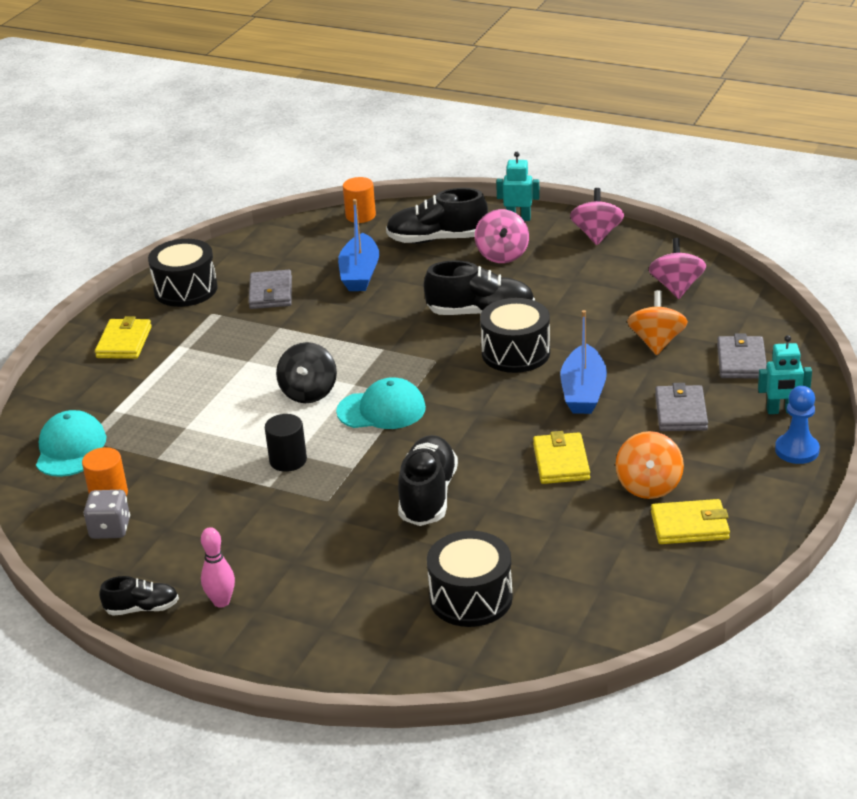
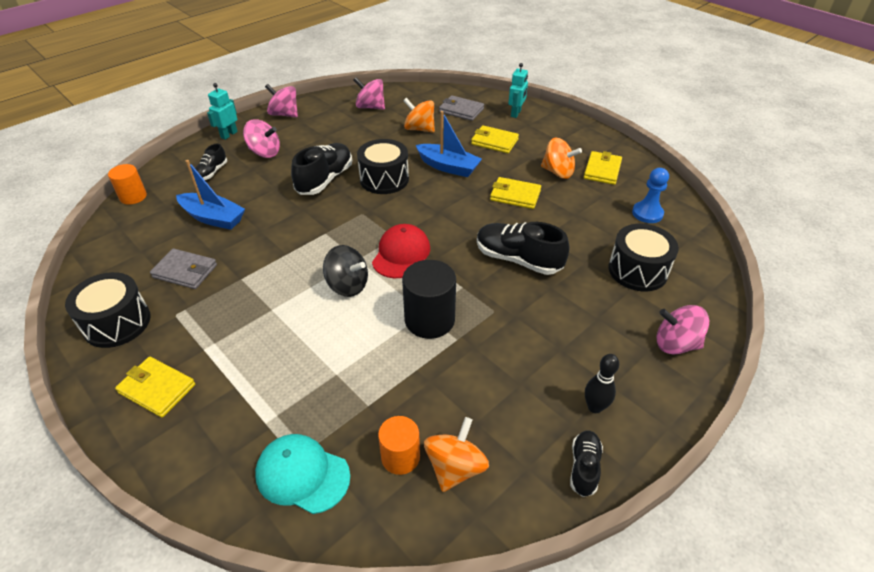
camera: 70 degrees left, 10 degrees up
grey dice [84,490,130,539] -> orange spinning top [424,417,489,492]
pink bowling pin [201,527,235,608] -> black bowling pin [585,354,619,413]
black cylinder [265,414,307,472] -> black cylinder [402,260,456,339], size x1.58
turquoise cap [336,377,426,429] -> red cap [372,224,430,278]
black shoe [386,188,488,244] -> black shoe [195,144,227,180], size x0.56
grey wallet [655,383,708,431] -> yellow wallet [471,125,519,153]
blue pawn [775,386,820,464] -> blue pawn moved to [632,168,669,223]
none -> pink spinning top [656,305,709,355]

